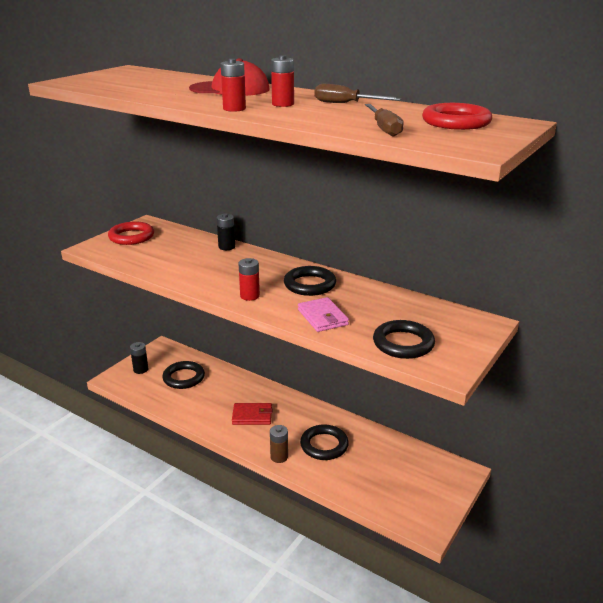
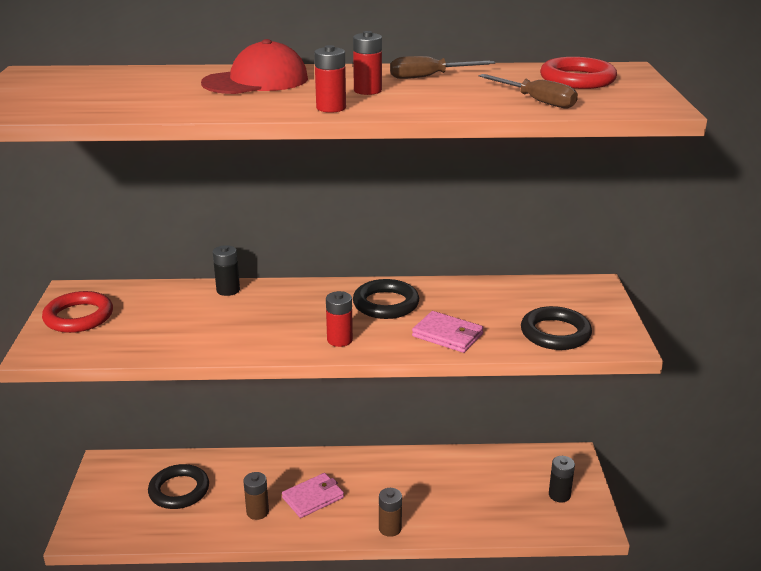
camera: 35 degrees left, 0 degrees up
black battery [130,342,148,374] -> black battery moved to [549,456,575,502]
red wallet [232,403,273,425] -> pink wallet [282,473,344,518]
black ring [300,424,349,460] -> none
none -> brown battery [243,472,269,520]

